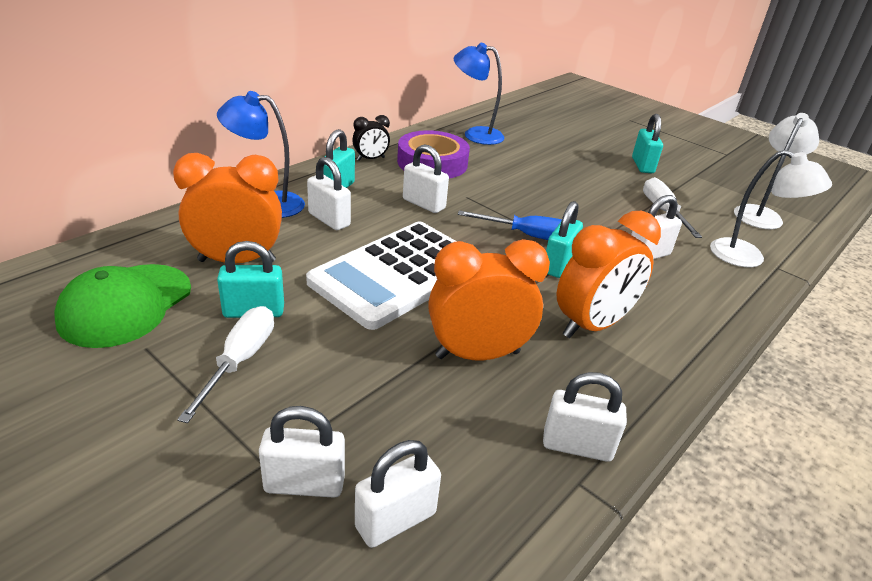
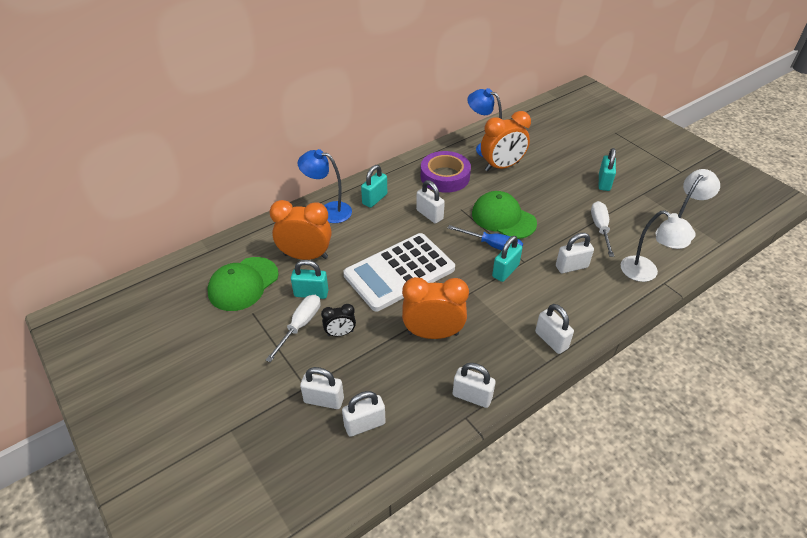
camera: 15 degrees right, 10 degrees up
white padlock [307,157,351,230] -> white padlock moved to [535,304,574,354]
black clock [352,115,390,161] -> black clock moved to [321,304,356,336]
orange clock [557,211,661,338] -> orange clock moved to [481,111,531,171]
none -> green cap [472,191,537,239]

